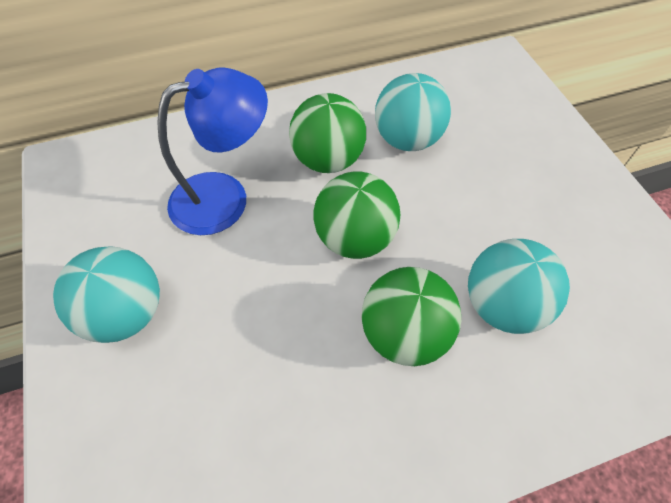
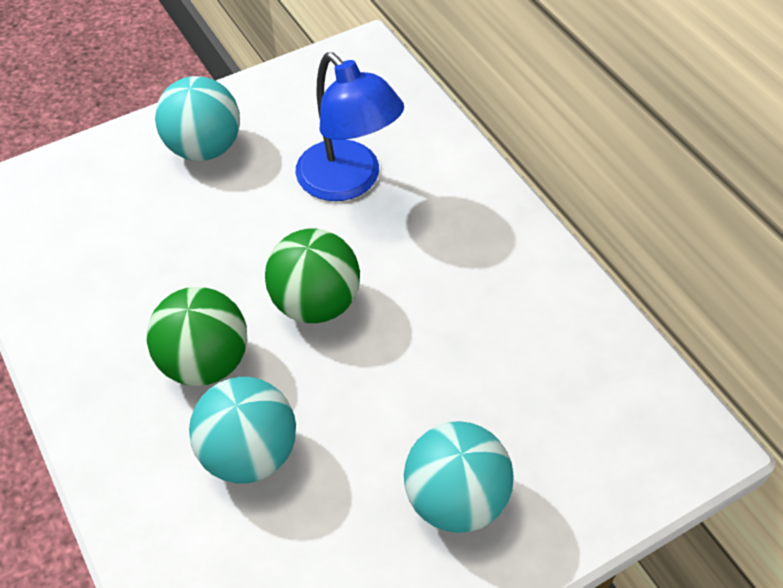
camera: 80 degrees right, 5 degrees down
green ball [289,93,366,173] -> none
turquoise ball [375,73,451,151] -> turquoise ball moved to [404,421,514,533]

